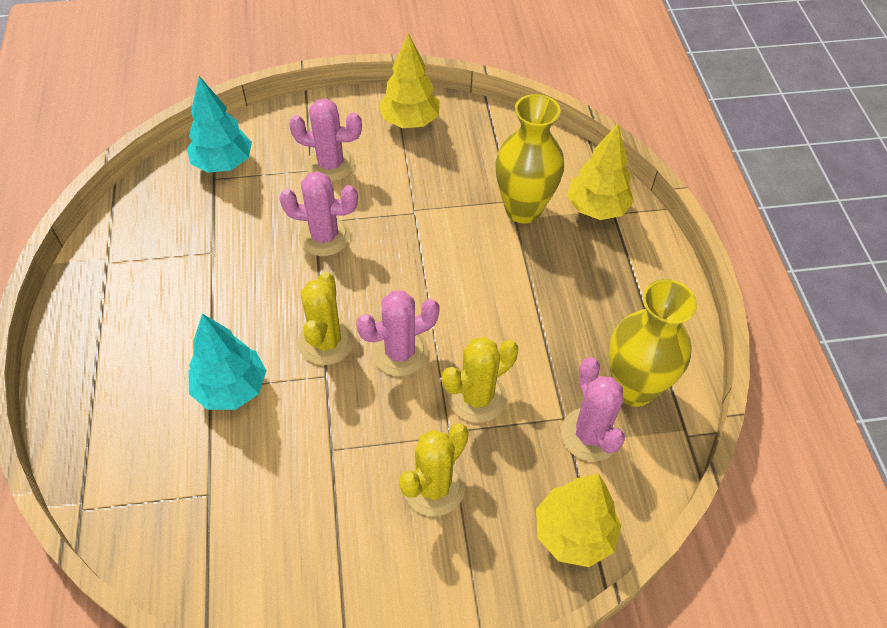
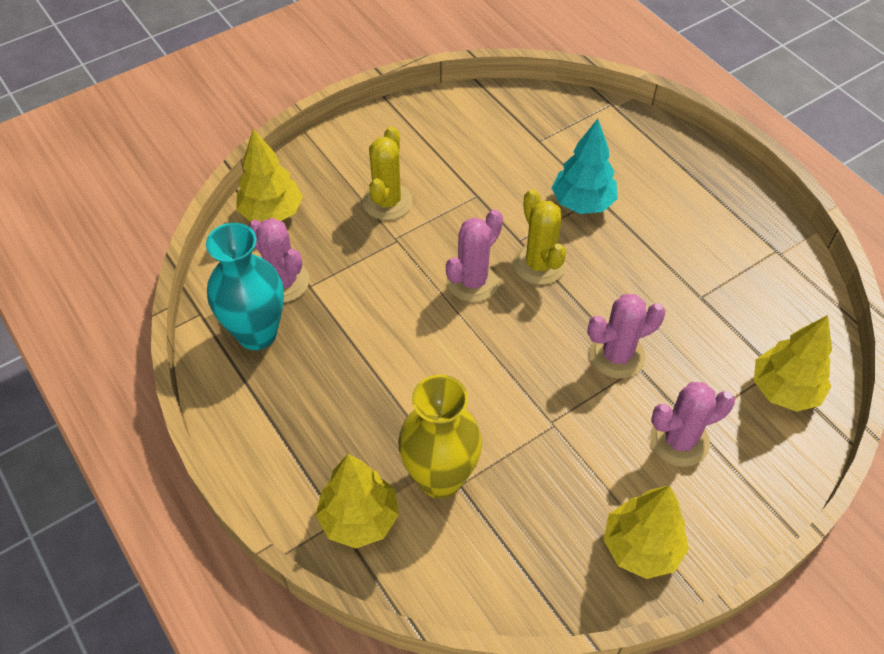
camera: 155 degrees right, 0 degrees up
turquoise tree [187,76,252,173] -> yellow tree [754,315,832,412]
yellow cactus [442,337,518,423] -> none
yellow vase [608,279,697,407] -> turquoise vase [206,223,284,350]

